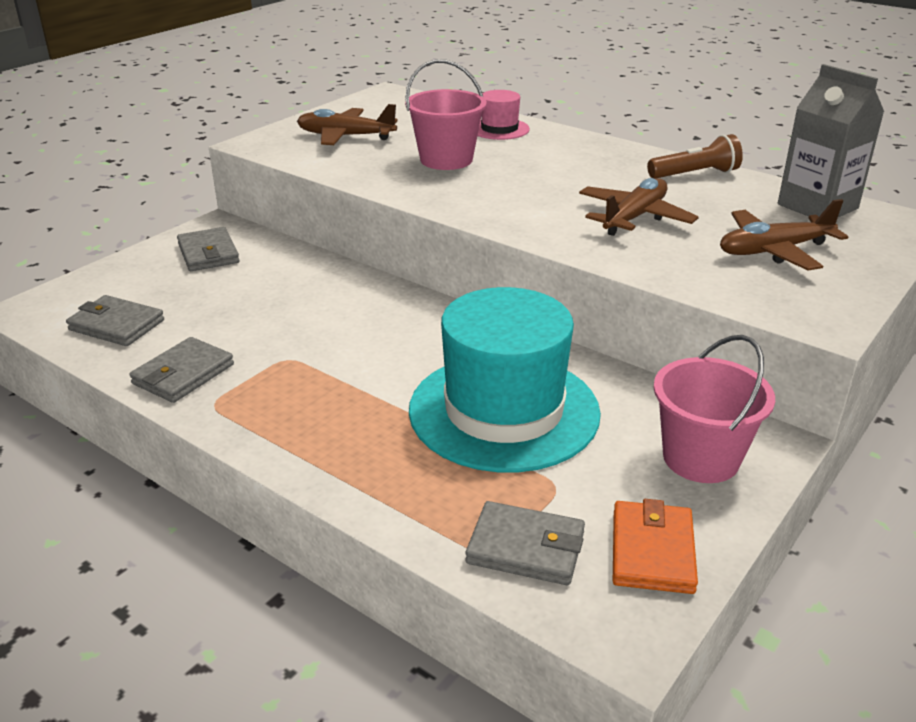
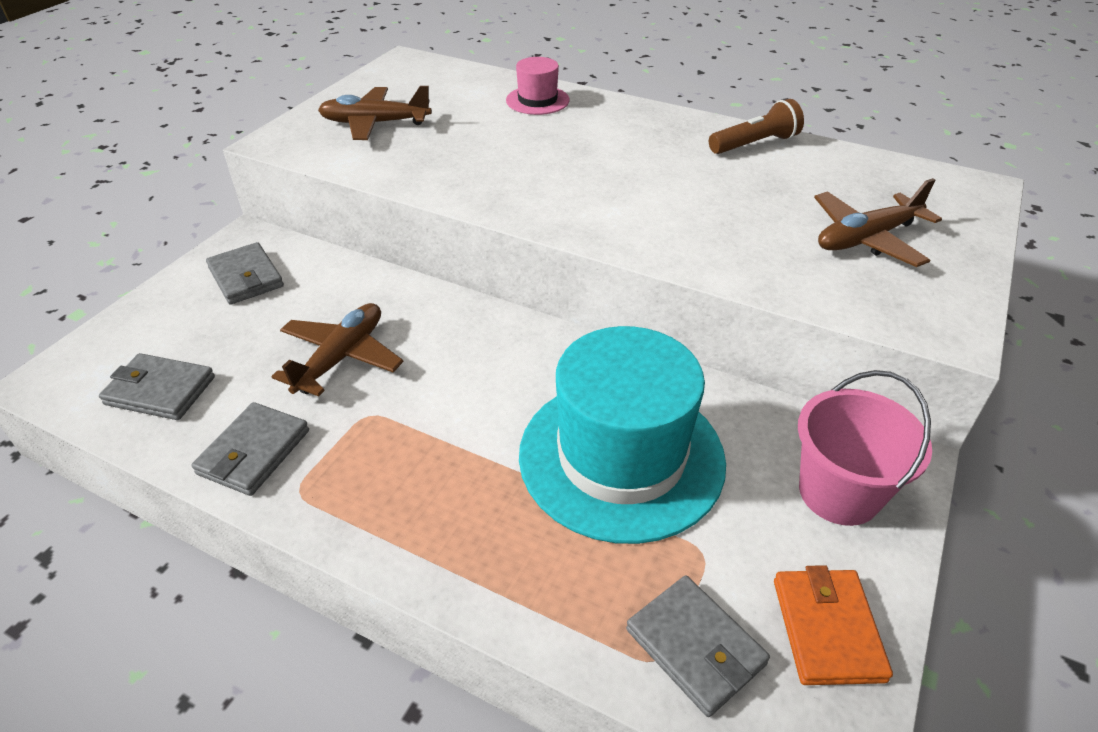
camera: 10 degrees left, 10 degrees up
pink bucket [405,59,487,170] -> none
grey wallet [466,501,585,585] -> grey wallet turned 45 degrees clockwise [626,575,770,717]
brown plane [579,178,698,236] -> brown plane moved to [272,303,404,397]
grey carton [778,64,884,217] -> none

